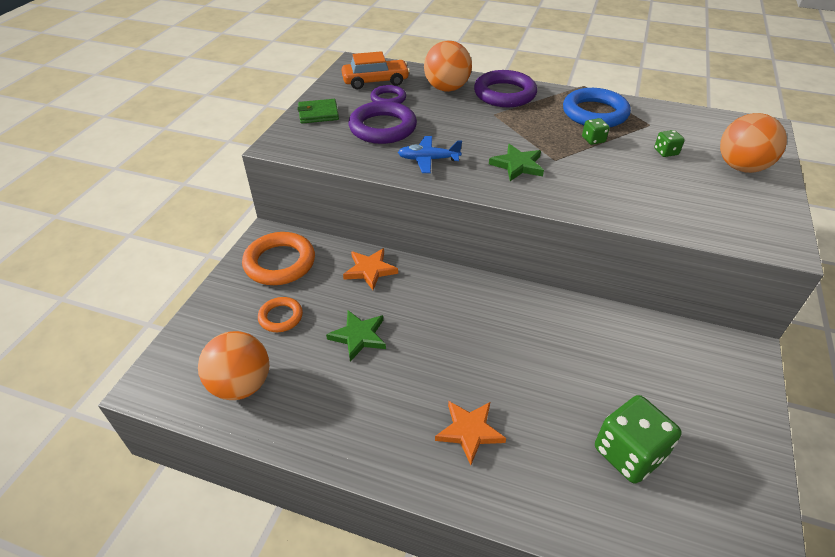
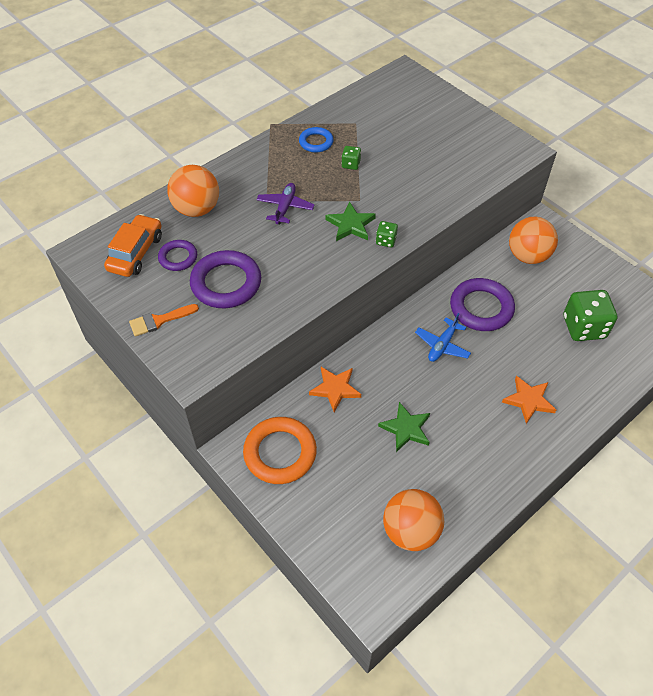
camera: 60 degrees left, 10 degrees up
orange ring [258,297,303,332] -> none
green wallet [297,99,339,124] -> orange brush [129,304,199,337]
blue plane [398,136,462,173] -> blue plane moved to [415,313,471,362]
purple ring [474,70,537,107] -> purple ring moved to [450,278,515,331]
blue ring [563,88,631,127] -> blue ring [299,127,334,153], size x0.57
green dice [654,130,685,157] -> green dice moved to [376,221,398,248]
orange ball [720,113,787,173] -> orange ball moved to [509,216,558,264]
none -> purple plane [256,183,315,224]

